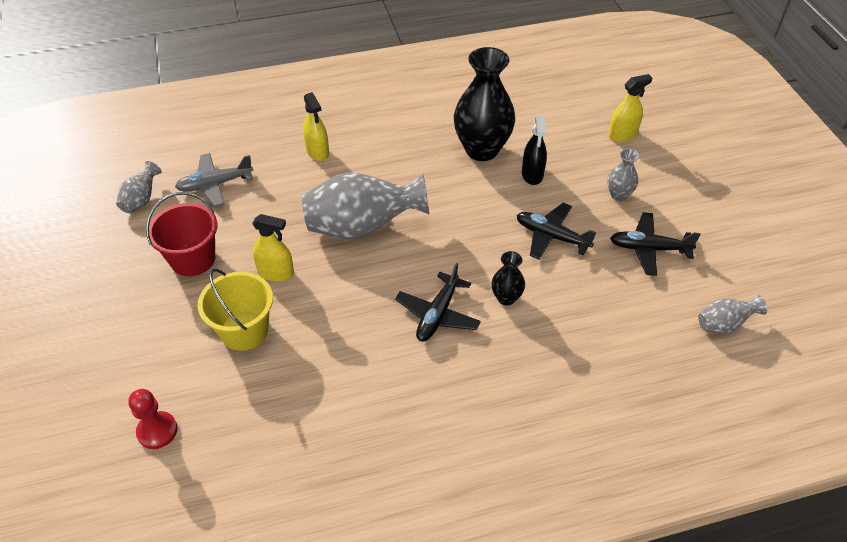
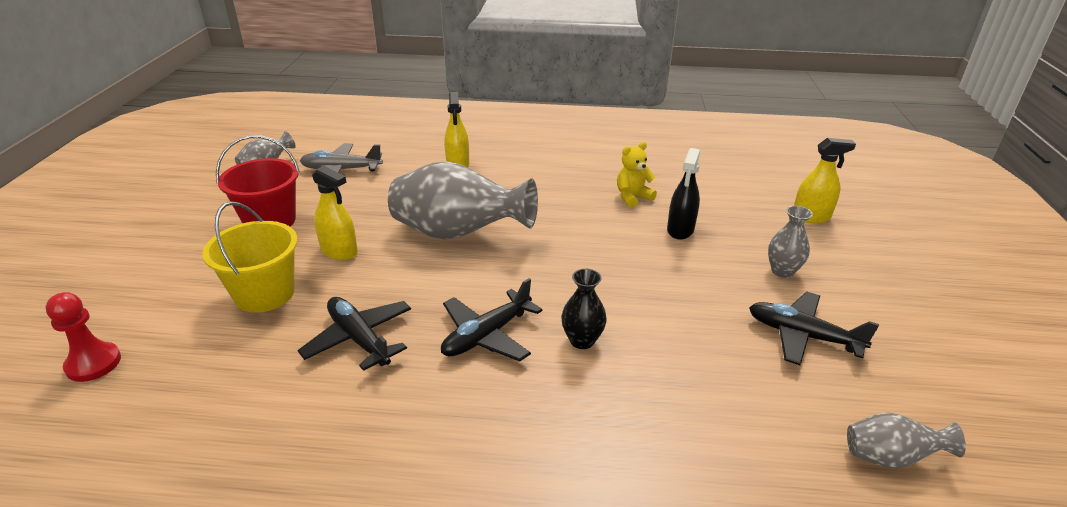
camera: 20 degrees right, 15 degrees down
black vase [454,47,515,161] -> yellow teddy bear [617,142,657,208]
black plane [516,203,596,259] -> black plane moved to [297,297,411,371]

